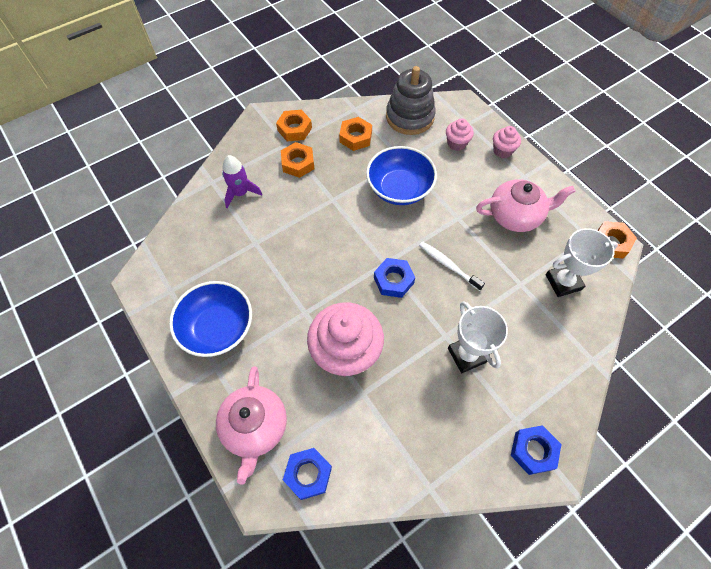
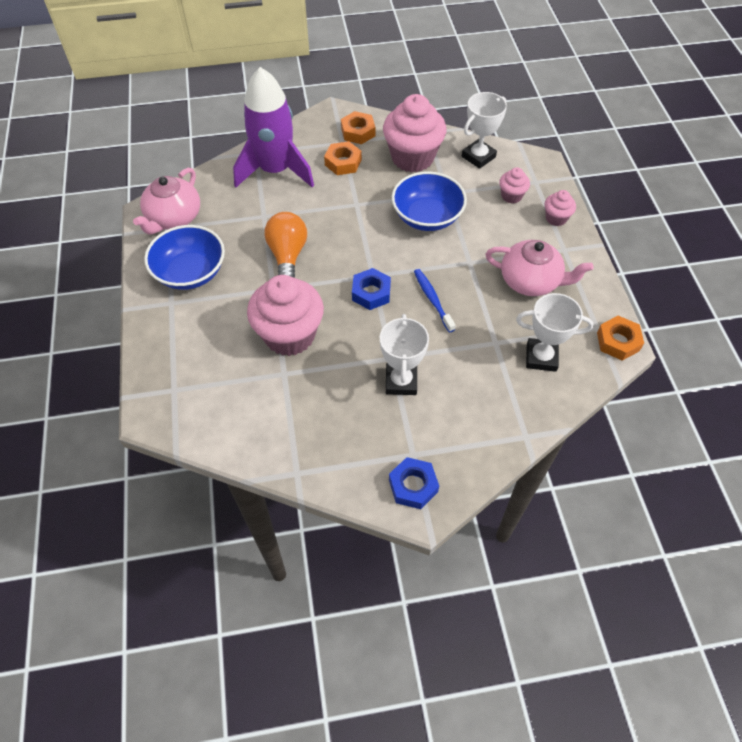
camera: 25 degrees right, 5 degrees down
pink teapot [216,367,287,484] -> pink teapot moved to [133,168,200,234]
purple rocket [222,155,262,208] -> purple rocket [233,67,314,187], size x2.03
blue nut [283,448,332,500] -> none
orange nut [339,117,372,151] -> pink cupcake [383,94,446,173]
grey stacking toy [386,66,436,135] -> white trophy [462,92,507,169]
white toothbrush [419,241,485,291] -> blue toothbrush [414,269,456,332]
none -> orange light bulb [264,212,307,277]

